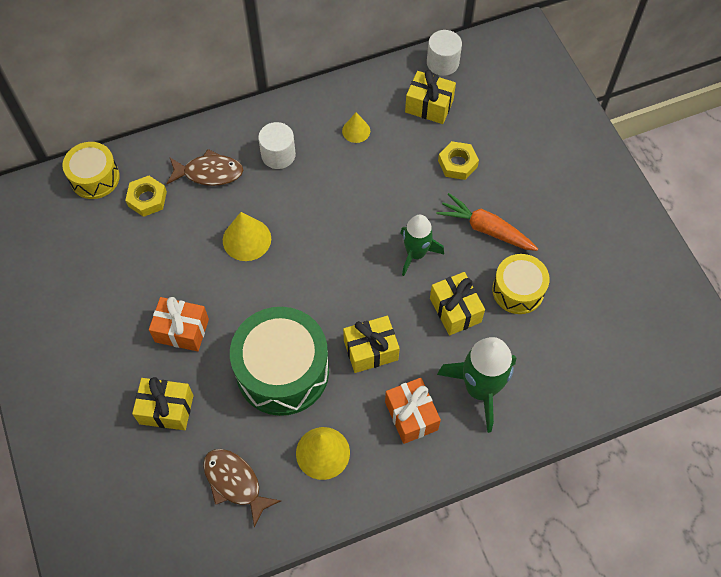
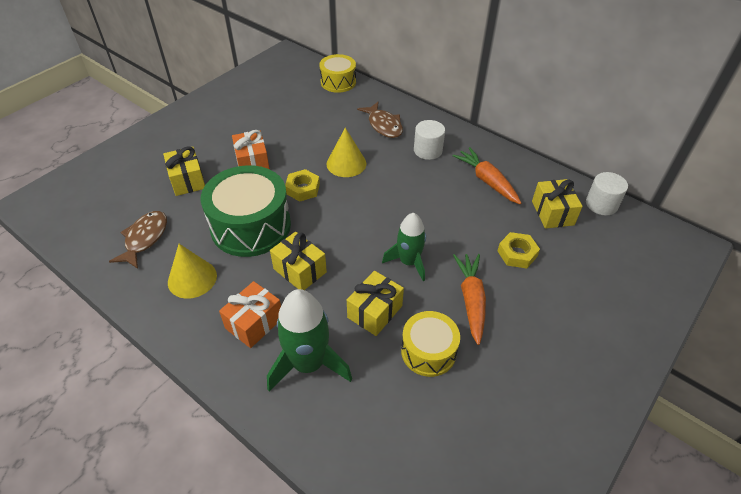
camera: 60 degrees right, 15 degrees down
yellow nut [125,176,167,217] -> yellow nut moved to [285,169,320,202]
yellow cone [342,112,370,143] -> orange carrot [453,147,521,204]

